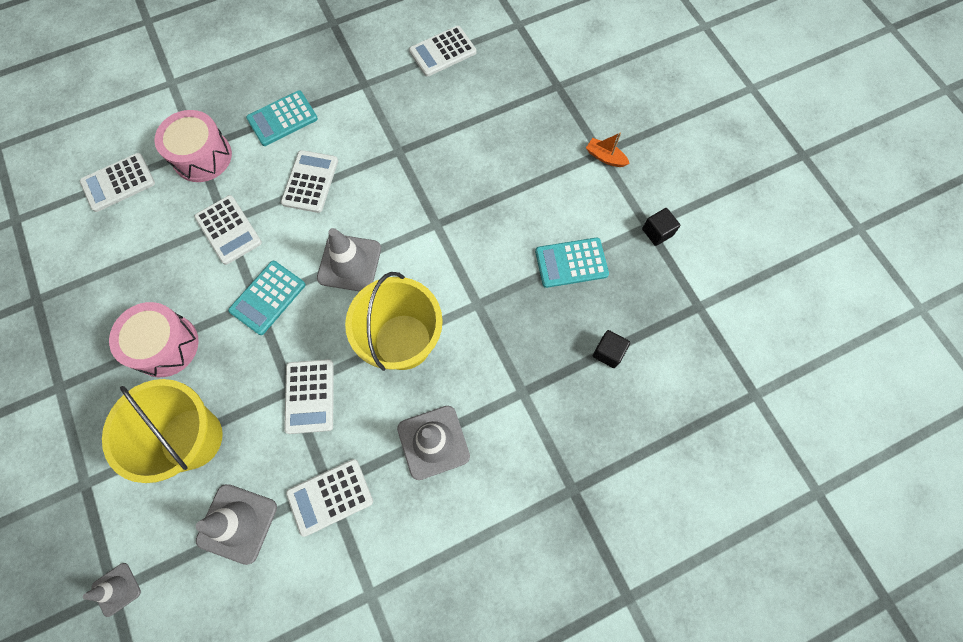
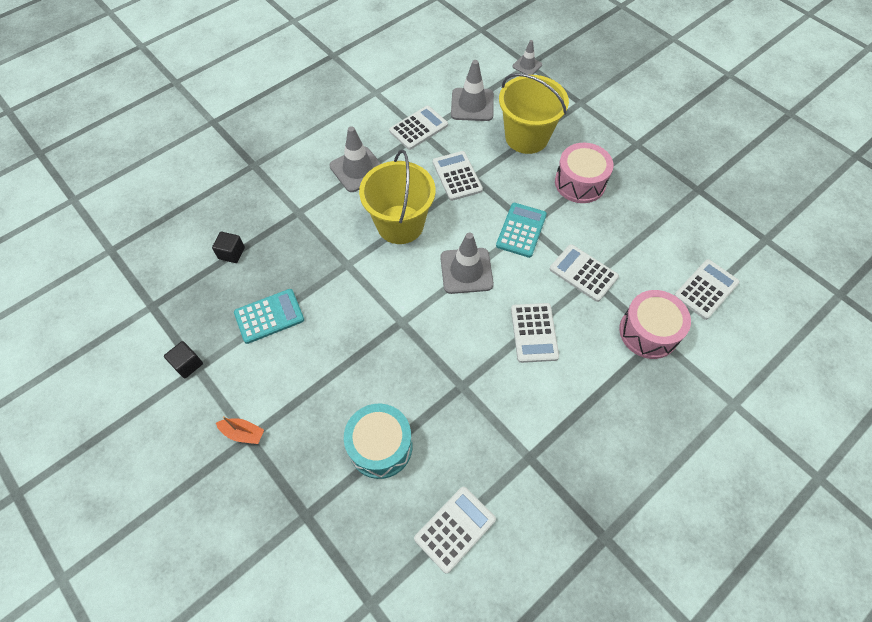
camera: 165 degrees right, 10 degrees down
turquoise calculator [246,90,318,146] -> none
none -> turquoise drum [344,404,413,479]

